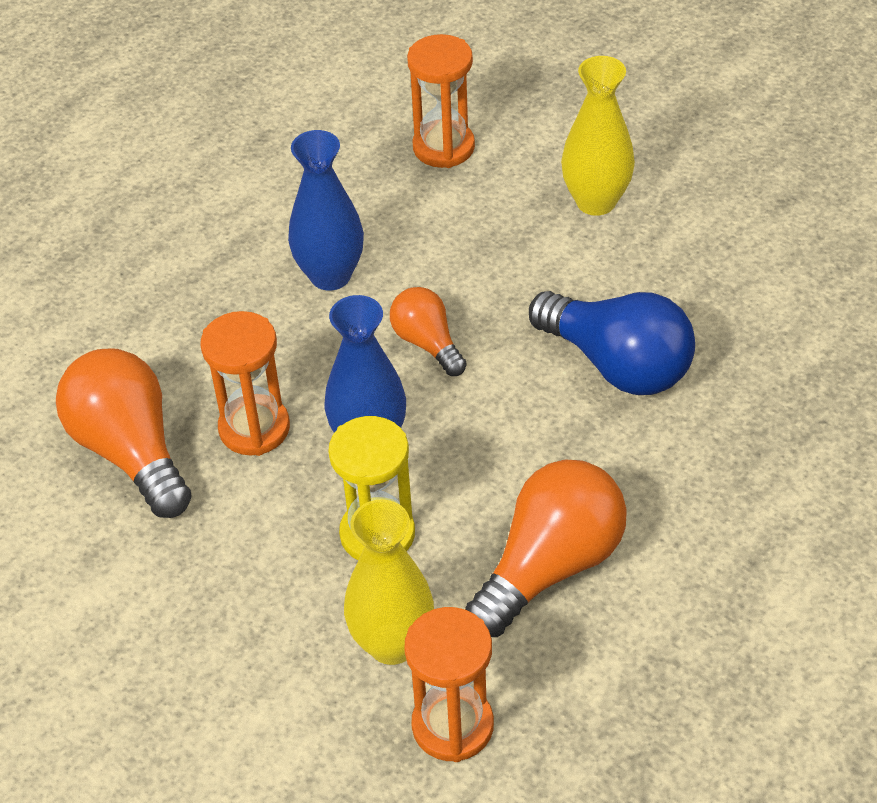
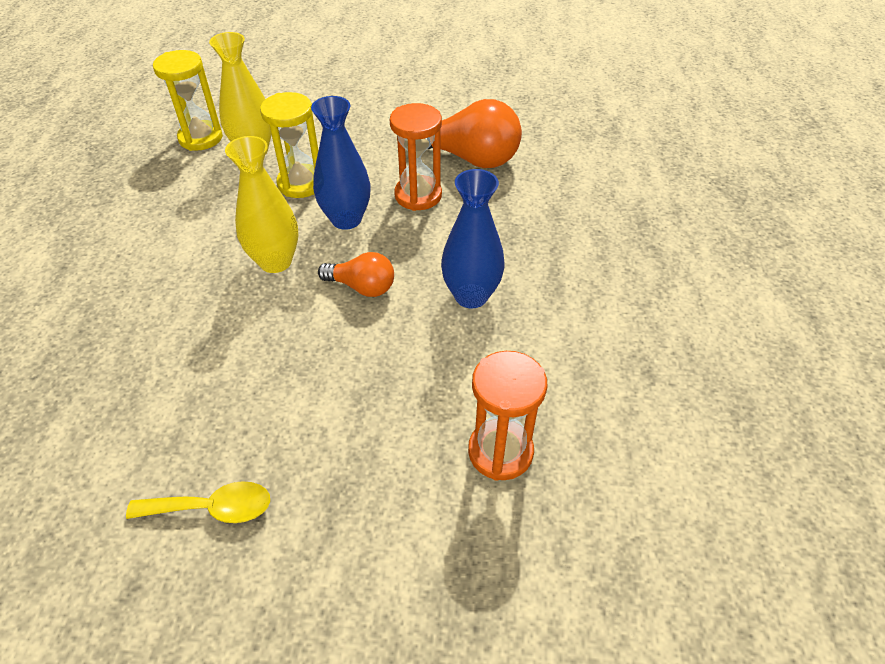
camera: 140 degrees right, 0 degrees up
orange hourglass [404,607,494,762] -> yellow hourglass [153,50,223,151]
orange light bulb [465,459,627,637] -> none
blue light bulb [529,291,695,395] -> none
yellow vase [561,56,635,216] -> yellow vase moved to [225,136,299,273]
none -> yellow spoon [126,481,270,523]

